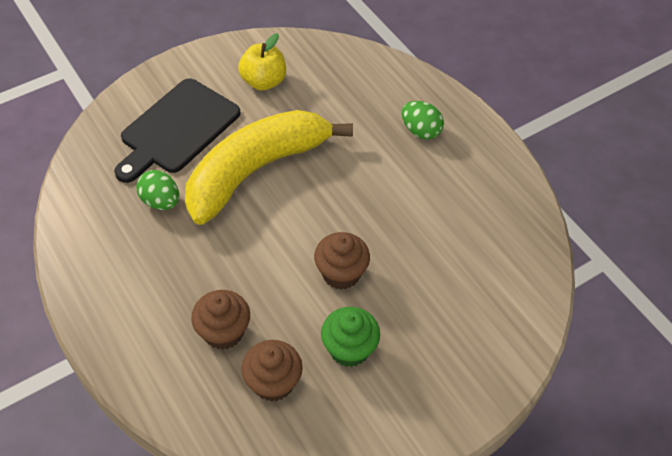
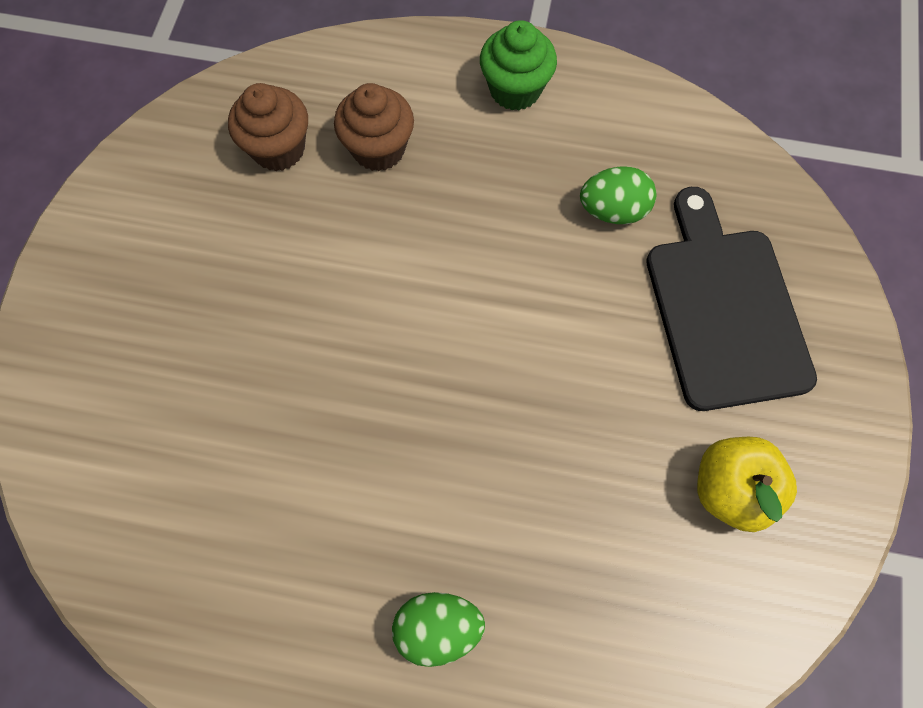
camera: 135 degrees right, 15 degrees up
yellow banana [185,110,353,225] -> none
brown cupcake [314,232,370,289] -> none
green cupcake [321,307,380,367] -> green cupcake moved to [480,20,557,111]

